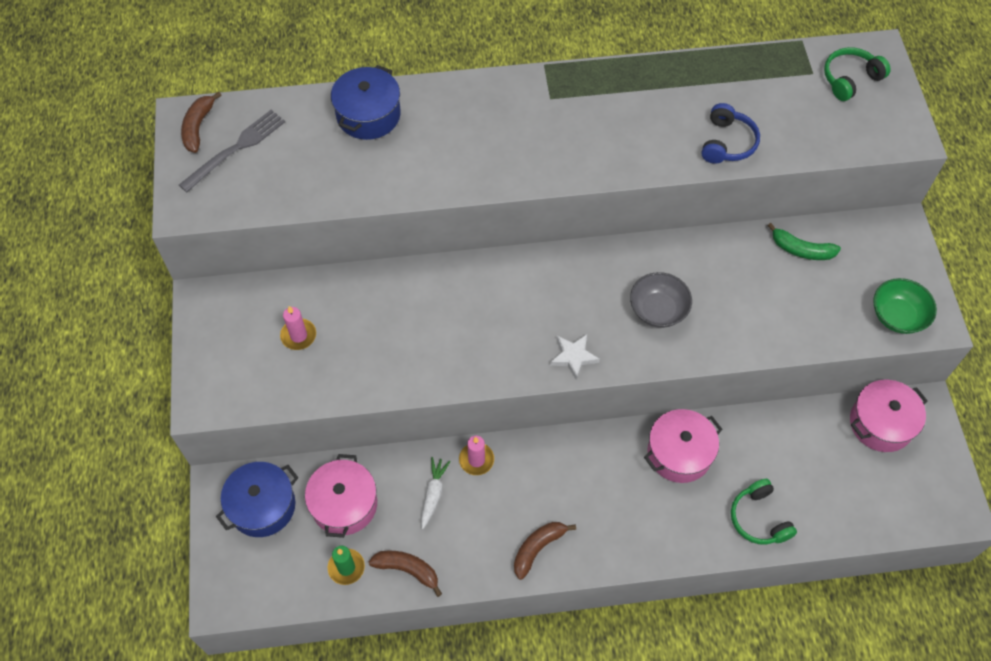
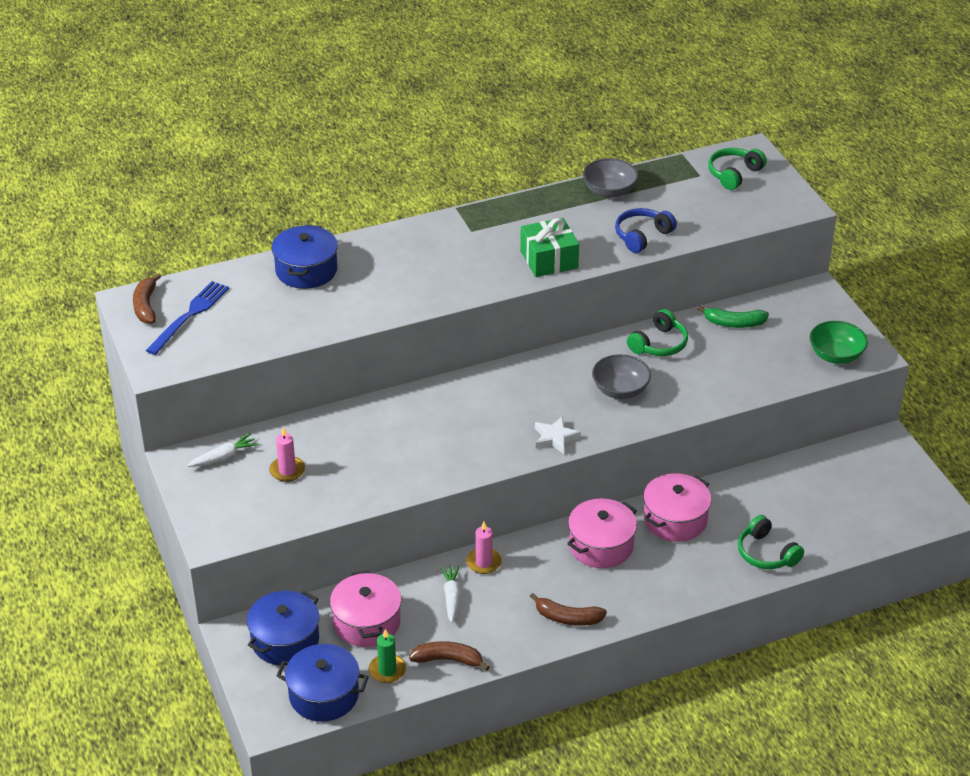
camera: 15 degrees left, 20 degrees down
grey fork [179,110,285,192] -> blue fork [146,281,229,355]
brown banana [514,522,576,580] -> brown banana turned 105 degrees counterclockwise [530,593,607,626]
blue headphones [701,103,760,164] -> blue headphones turned 135 degrees counterclockwise [615,208,677,253]
pink pot [850,380,928,452] -> pink pot moved to [567,498,637,568]
none -> white carrot [187,433,259,467]
none -> blue pot [277,644,368,722]
none -> green gift [520,218,579,277]
none -> grey bowl [583,158,638,198]
none -> green headphones [627,309,688,356]

